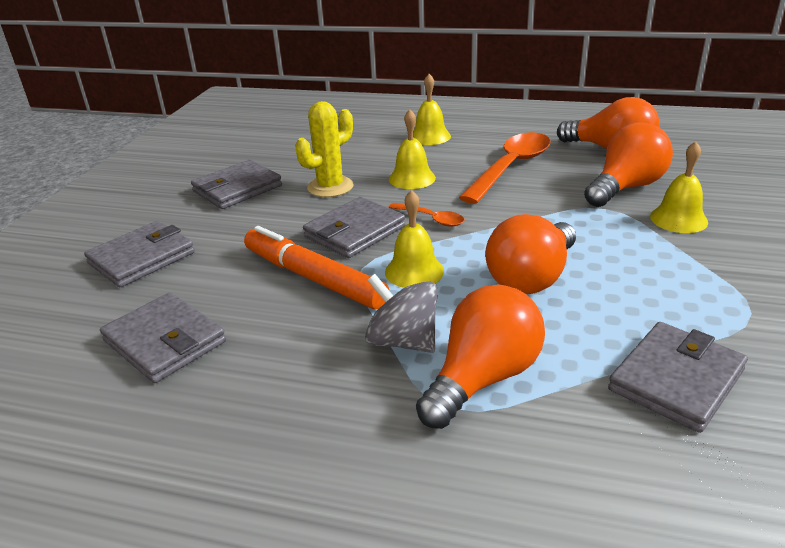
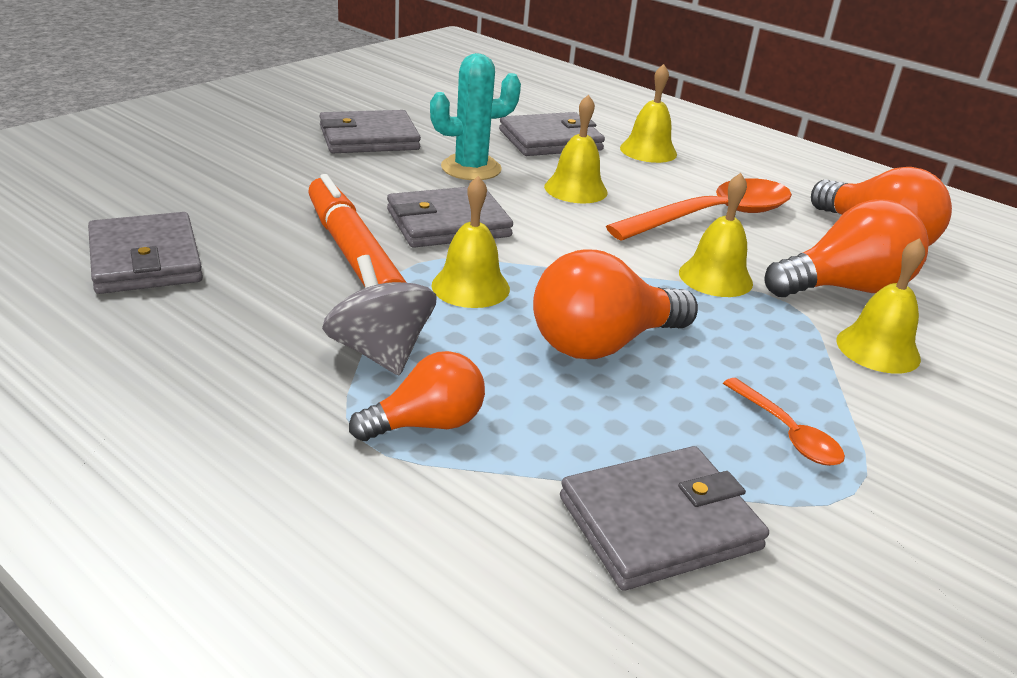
camera: 20 degrees right, 0 degrees up
grey wallet [84,221,195,287] -> grey wallet moved to [499,112,605,156]
yellow cactus [295,101,354,197] -> turquoise cactus [430,53,521,180]
orange spoon [388,203,464,227] -> orange spoon moved to [723,378,845,466]
orange light bulb [416,285,545,429] -> orange light bulb [349,351,485,441], size x0.63
none -> yellow bell [679,173,753,297]

